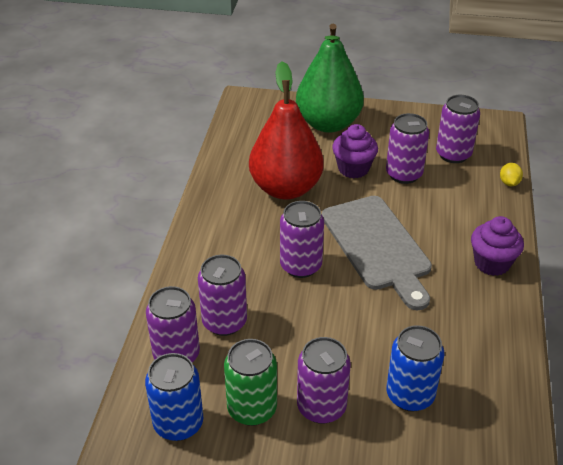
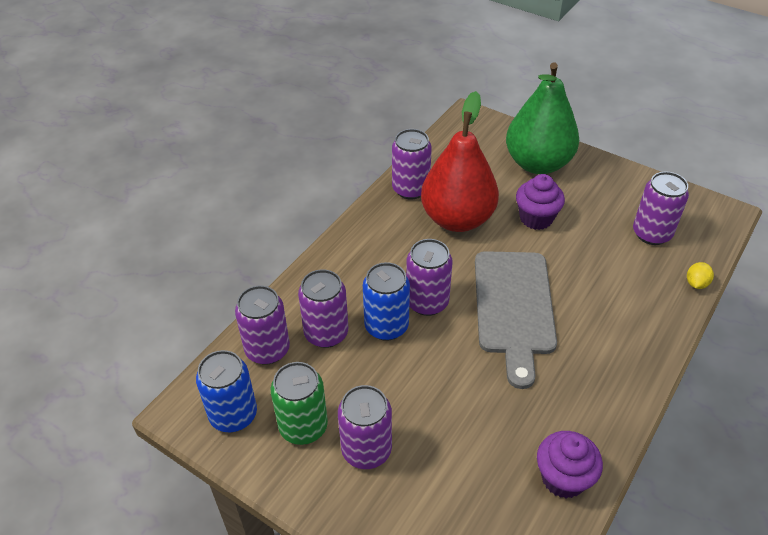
camera: 25 degrees right, 5 degrees up
purple can [386,113,429,184] -> purple can moved to [392,129,432,199]
blue can [386,325,444,412] -> blue can moved to [363,262,410,341]
purple cupcake [471,216,524,276] -> purple cupcake moved to [537,431,603,498]

